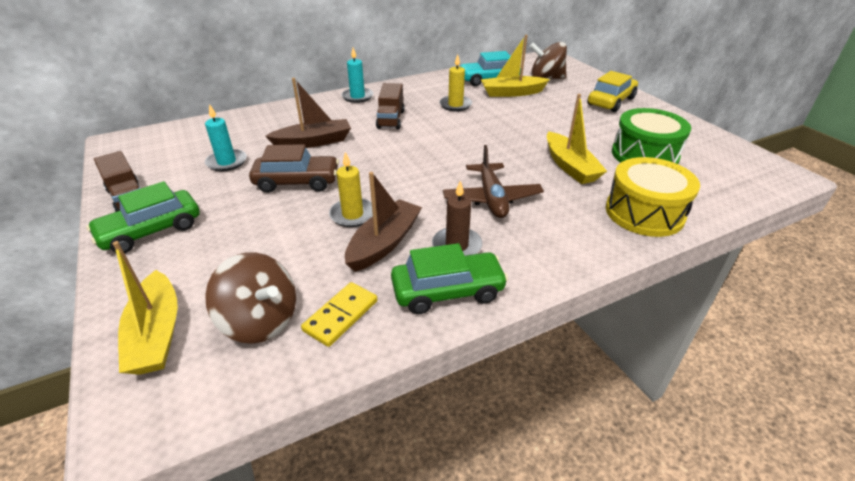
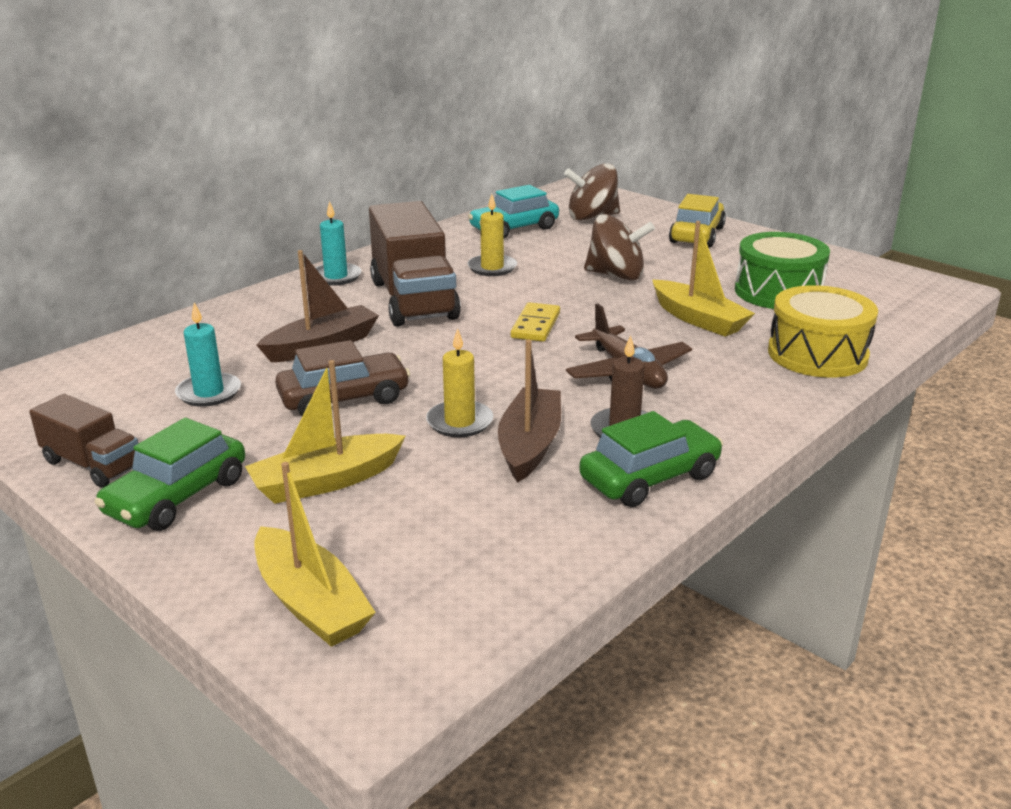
camera: 20 degrees left, 10 degrees down
brown spinning top [205,252,296,344] -> brown spinning top moved to [584,214,655,281]
yellow domino [301,282,377,347] -> yellow domino moved to [511,302,560,342]
brown truck [376,83,405,130] -> brown truck [369,201,461,327], size x1.83
yellow boat [480,35,550,97] -> yellow boat moved to [245,360,406,504]

